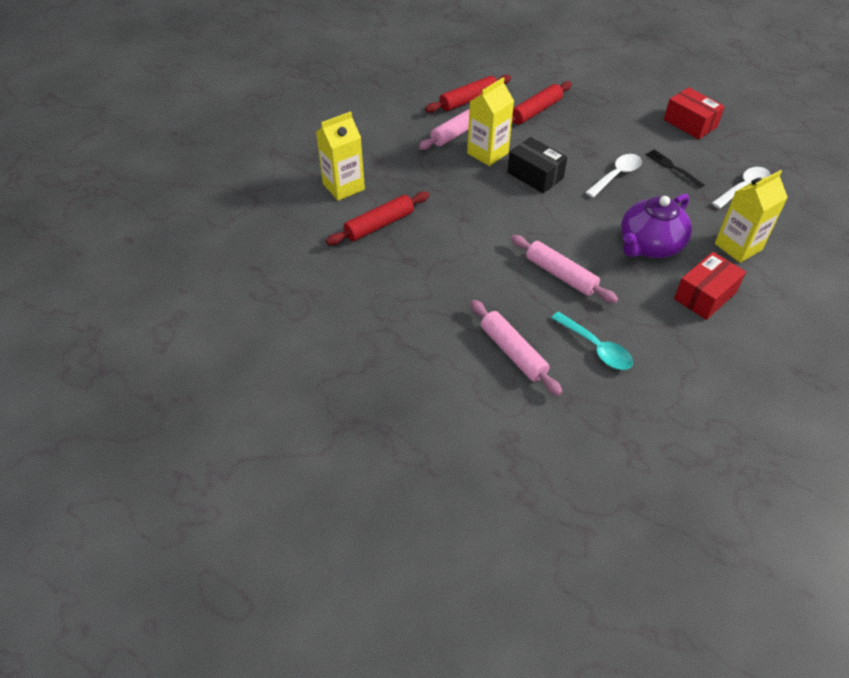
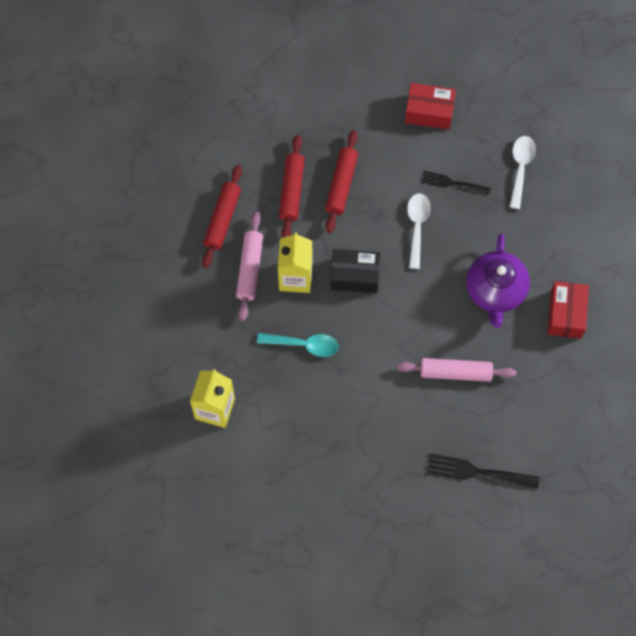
camera: 40 degrees left, 20 degrees up
red rolling pin [326,191,429,245] -> red rolling pin moved to [325,130,358,233]
pink rolling pin [470,300,562,396] -> black fork [427,454,540,489]
turquoise spoon [551,311,633,370] -> turquoise spoon moved to [257,333,339,357]
yellow carton [715,170,788,263] -> none

